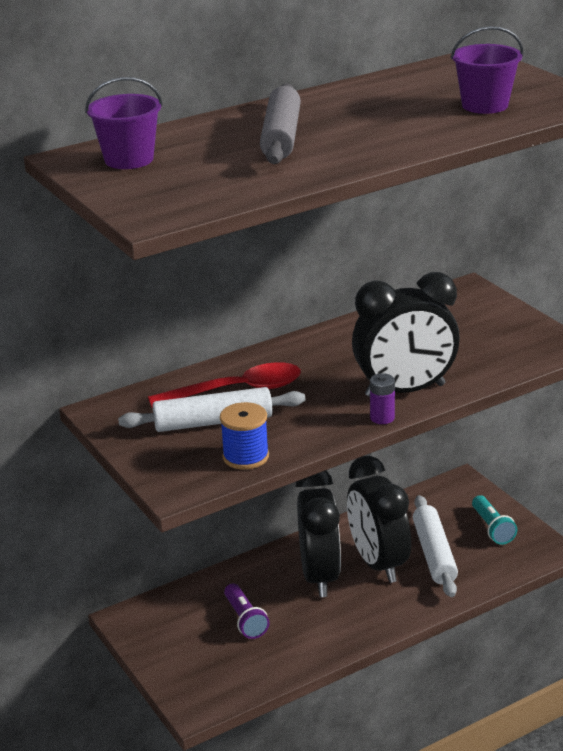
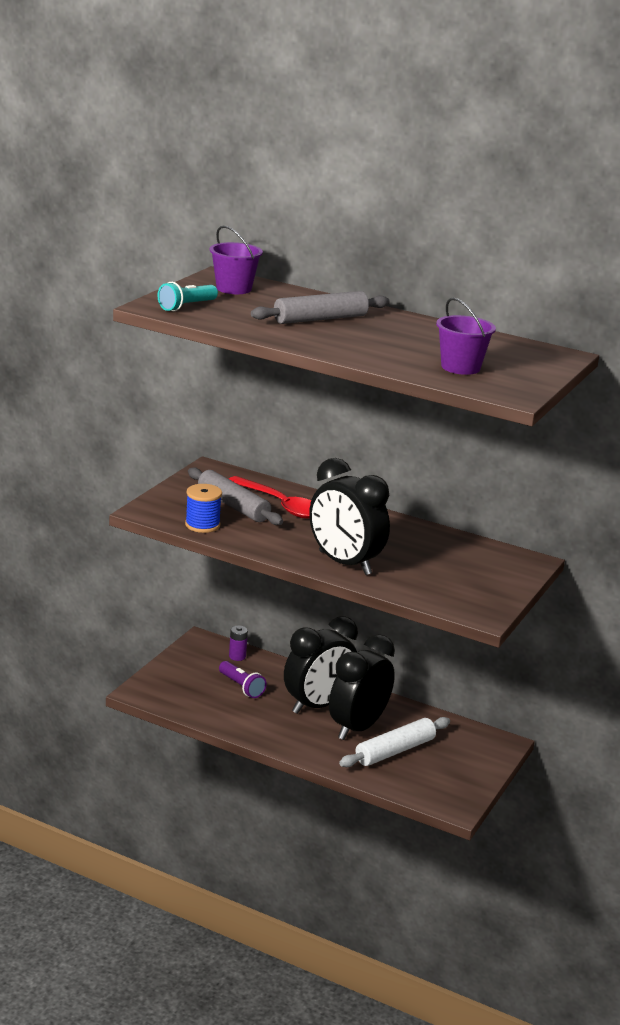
camera: 55 degrees right, 5 degrees down
white rolling pin [118,387,305,432] -> grey rolling pin [188,468,283,525]
purple flashlight [224,584,269,639] -> purple flashlight turned 75 degrees counterclockwise [219,661,267,698]
purple battery [370,373,395,424] -> purple battery moved to [229,626,248,661]
turquoise flashlight [472,495,517,545] -> turquoise flashlight moved to [158,282,218,311]

